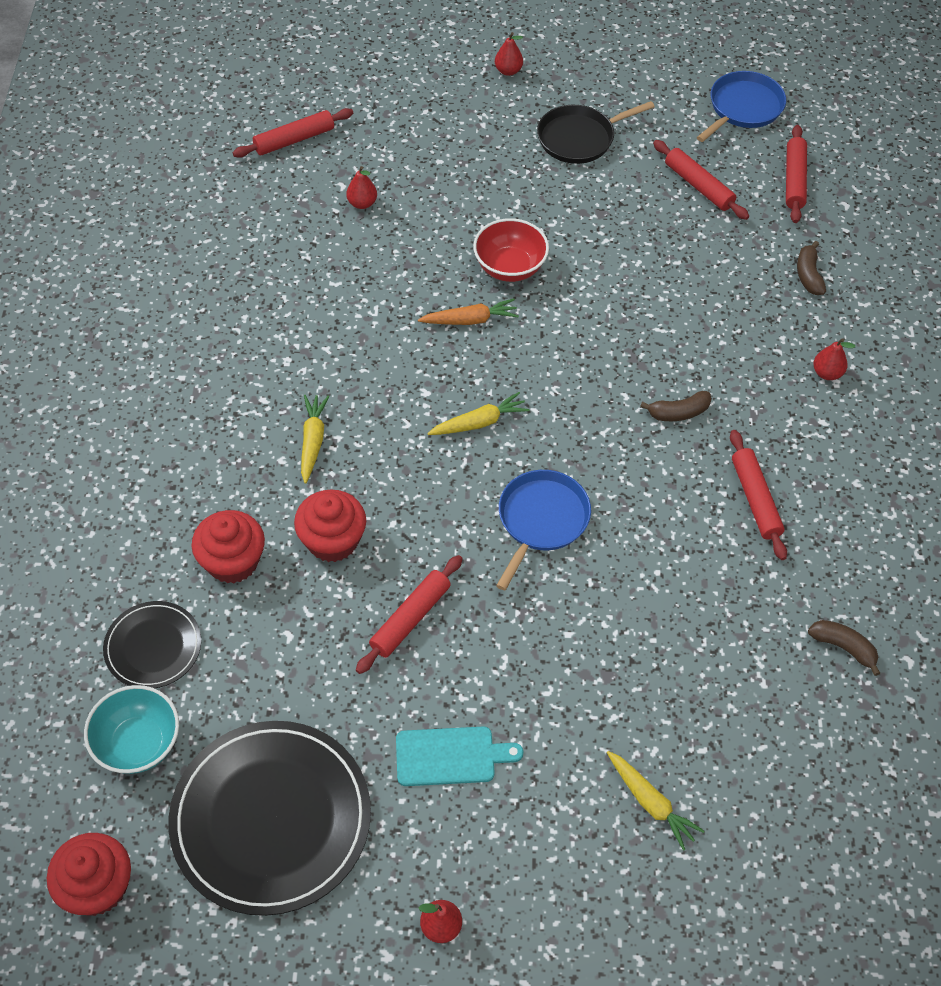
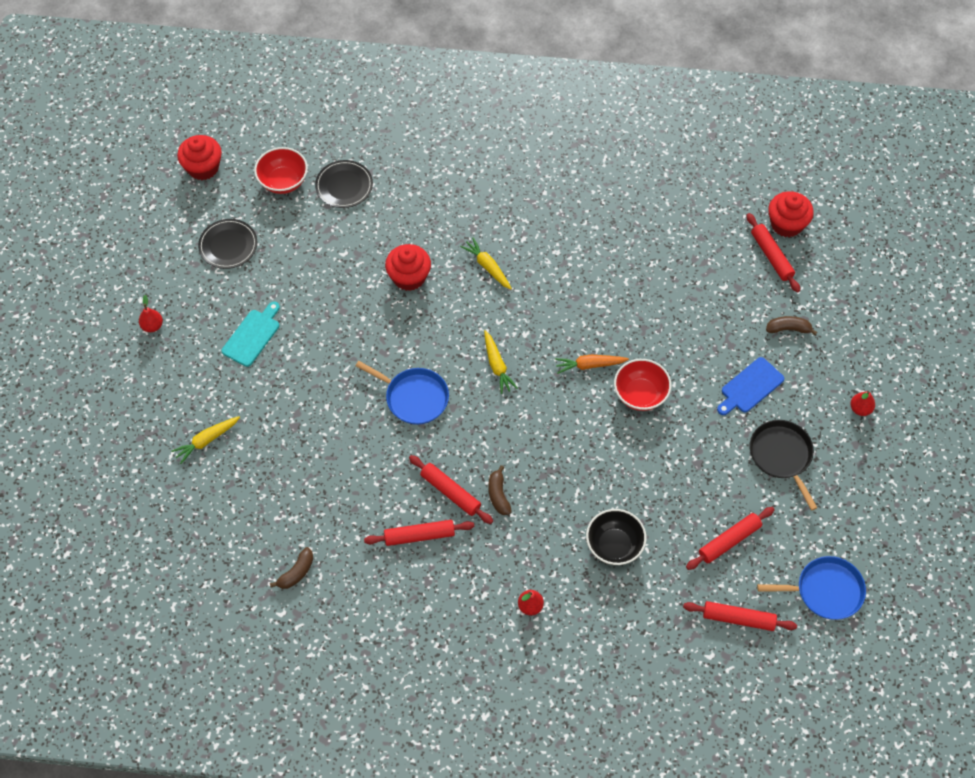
camera: 95 degrees right, 5 degrees up
turquoise bowl [84,685,179,774] -> red bowl [254,147,308,194]
black plate [169,721,371,916] -> black plate [198,219,257,269], size x0.52
red cupcake [192,510,265,583] -> red cupcake moved to [768,191,814,237]
yellow carrot [301,395,329,484] -> yellow carrot turned 135 degrees counterclockwise [460,237,512,290]
red pear [346,166,377,209] -> none
red rolling pin [356,555,463,674] -> red rolling pin moved to [409,455,493,524]
turquoise cutting board [396,727,523,786] -> turquoise cutting board turned 150 degrees counterclockwise [222,302,280,367]
orange carrot [418,299,519,325] -> orange carrot turned 90 degrees clockwise [555,355,629,374]
blue pan [697,71,786,142] -> blue pan turned 45 degrees counterclockwise [757,556,866,620]
brown banana [797,241,826,295] -> brown banana moved to [766,316,817,335]
none -> black bowl [586,509,647,565]
none -> blue cutting board [717,357,784,415]

